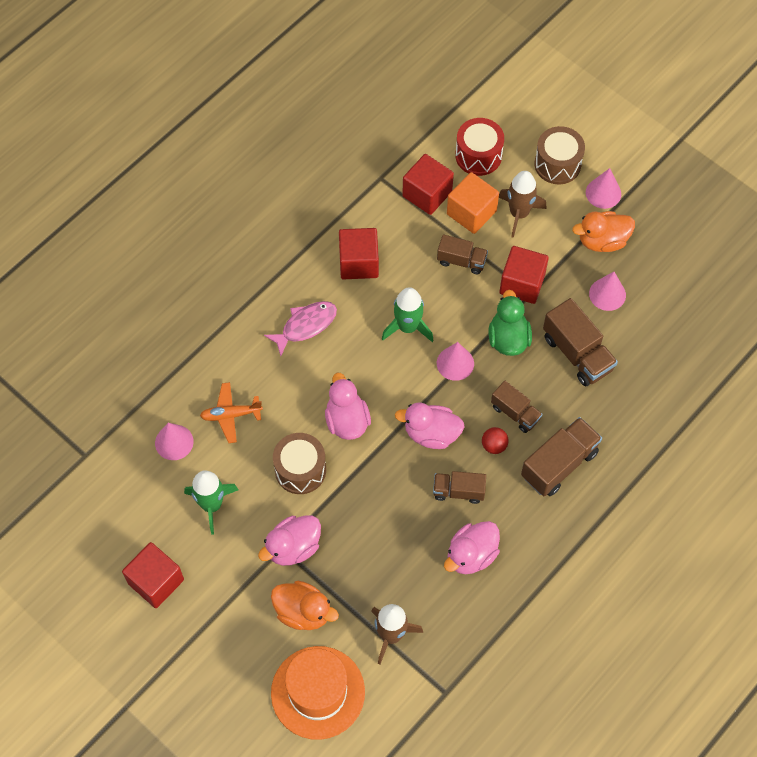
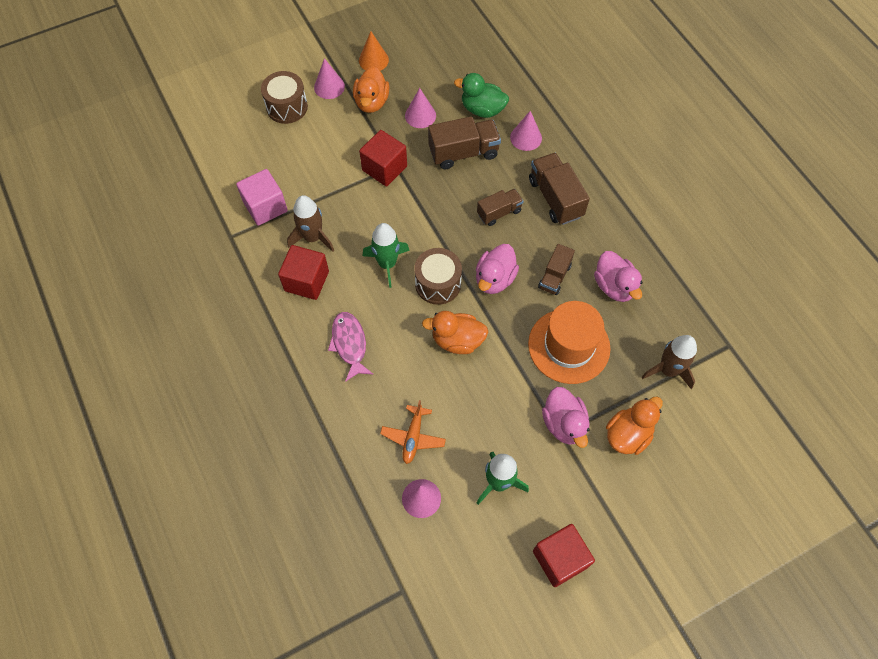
camera: 70 degrees left, 0 degrees up
orange hat [271,646,365,740] -> orange hat moved to [528,301,611,384]
brown drum [273,433,326,494] -> brown drum moved to [414,248,462,305]
pink duck [325,373,371,440] -> orange duck [422,311,488,354]
red cube [402,154,454,215] -> pink cube [236,169,288,226]
brown truck [437,234,488,274] -> none
pink cone [437,342,474,381] -> pink cone moved to [510,111,542,151]
orange cube [447,172,499,234] -> none
red drum [455,118,504,176] -> none
red ball [482,427,509,454] -> none
green duck [489,290,532,356] -> green duck moved to [454,73,509,118]
brown rocket [499,171,547,238] -> brown rocket moved to [287,195,334,252]
none -> orange cone [359,31,389,71]

